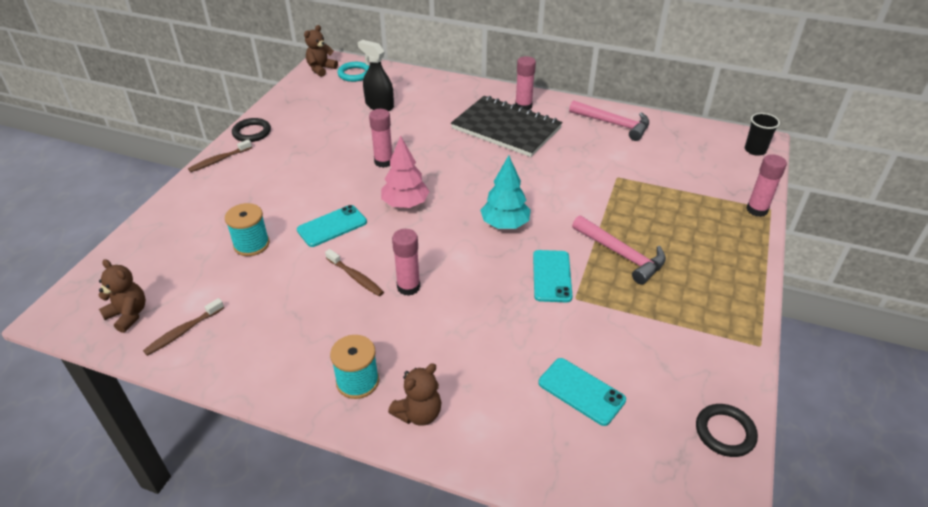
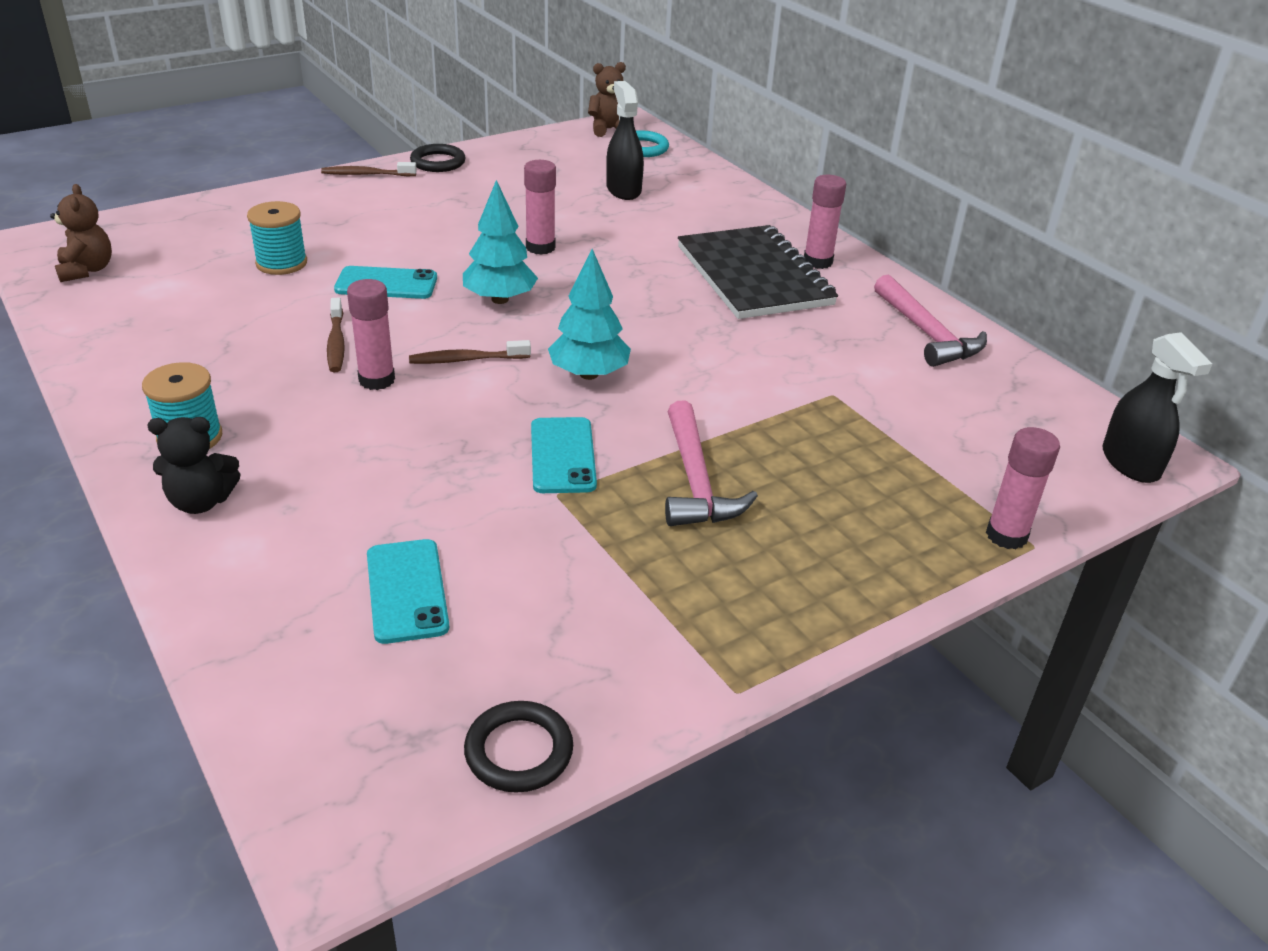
camera: 35 degrees right, 5 degrees down
brown toothbrush [143,298,224,356] -> brown toothbrush moved to [409,340,531,364]
pink tree [381,136,430,208] -> turquoise tree [463,180,538,304]
brown teddy bear [388,363,441,426] -> black teddy bear [147,417,241,514]
turquoise phone [533,250,573,302] -> turquoise phone turned 45 degrees counterclockwise [531,417,597,493]
black cup [745,113,780,156] -> black spray bottle [1103,332,1212,483]

